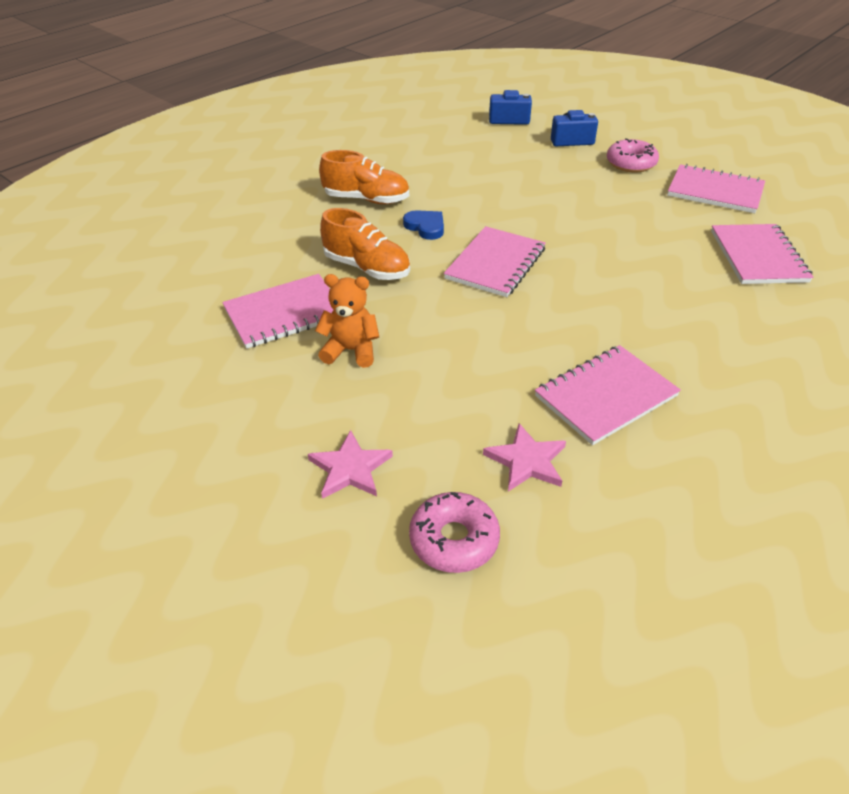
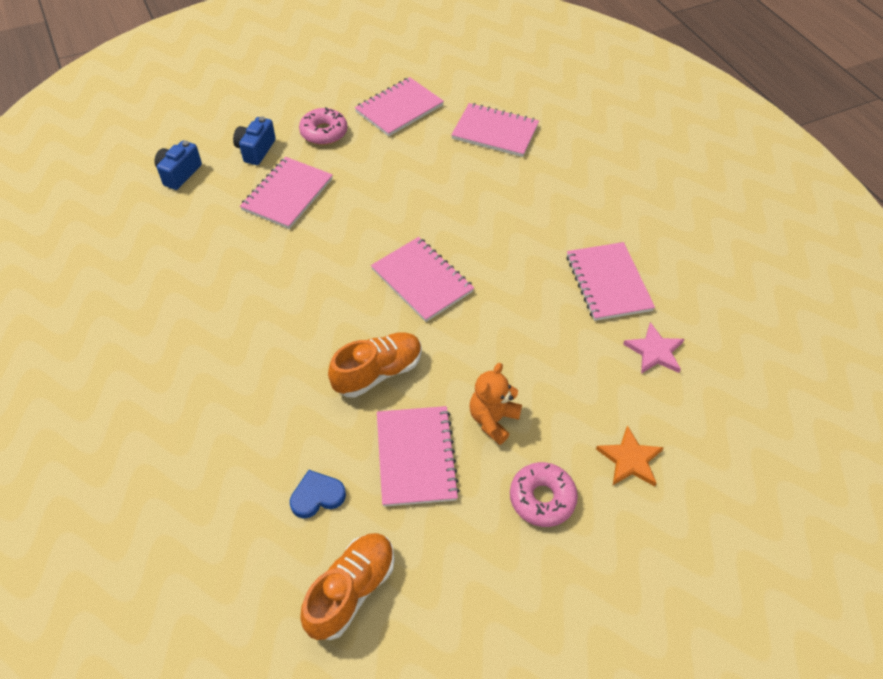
camera: 70 degrees left, 10 degrees up
pink star [308,430,393,499] -> orange star [596,425,664,486]
orange shoe [319,150,409,204] -> orange shoe moved to [300,533,395,640]
blue heart [403,210,444,240] -> blue heart moved to [290,470,346,519]
pink donut [409,492,500,573] -> pink donut moved to [510,462,578,527]
none -> pink notebook [240,157,333,229]

